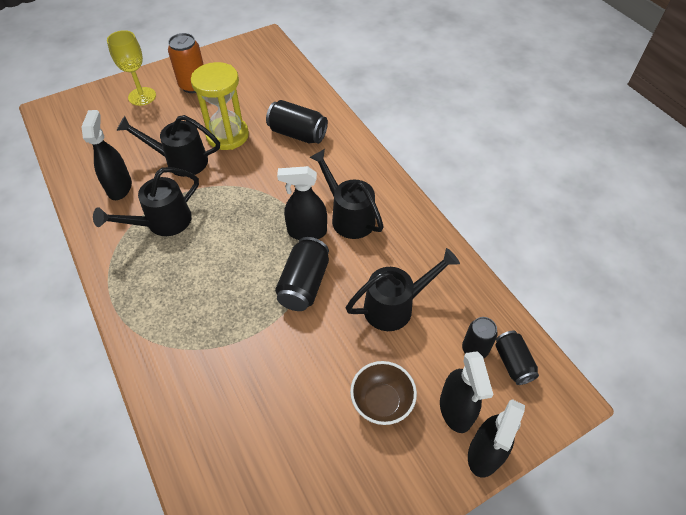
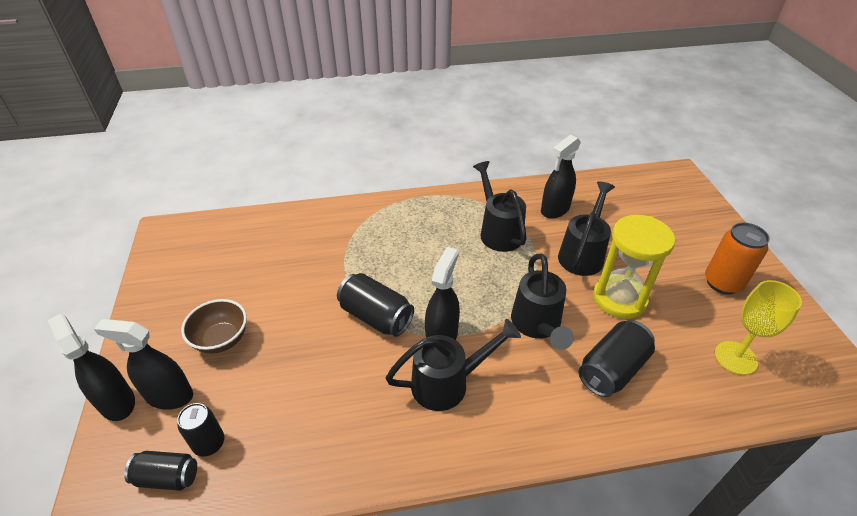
camera: 110 degrees right, 10 degrees down
black spray bottle [81,110,132,200] -> black spray bottle turned 120 degrees clockwise [541,135,581,219]
yellow goblet [107,30,156,106] -> yellow goblet moved to [715,280,802,375]
black watering can [346,248,460,331] -> black watering can moved to [511,254,574,350]

